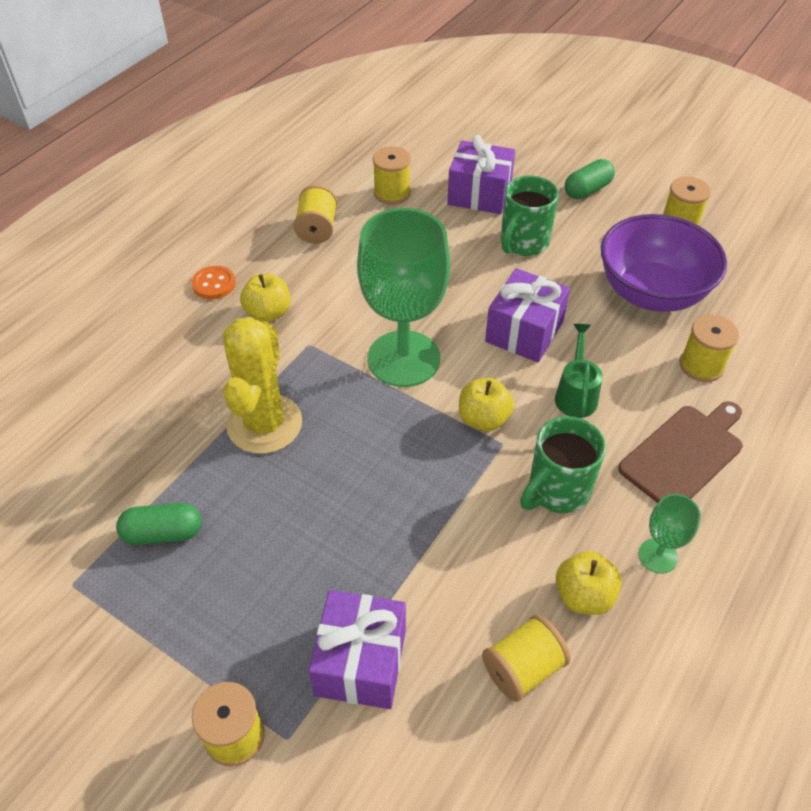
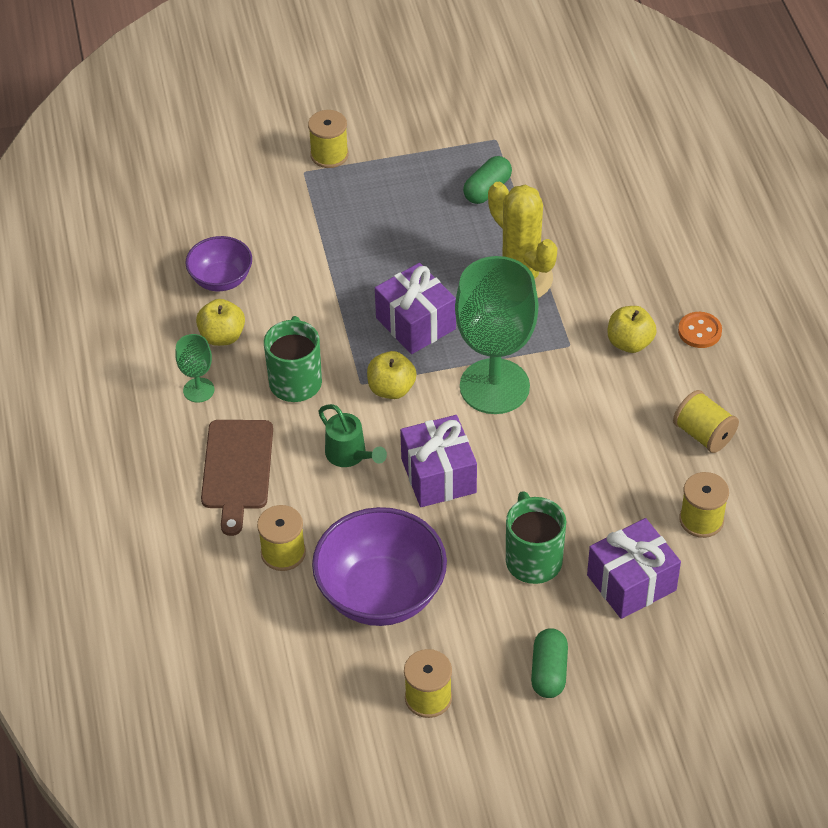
camera: 135 degrees right, 0 degrees up
purple gift [309,590,406,709] -> purple gift moved to [375,263,456,354]
yellow spool [482,615,571,702] -> purple bowl [185,236,252,291]

